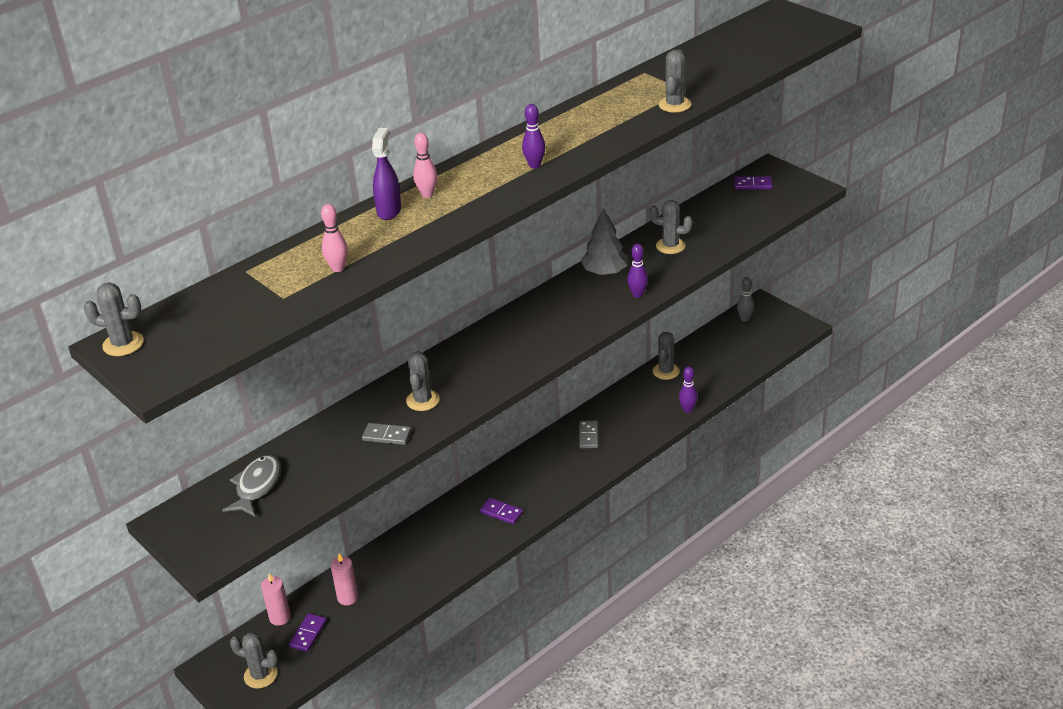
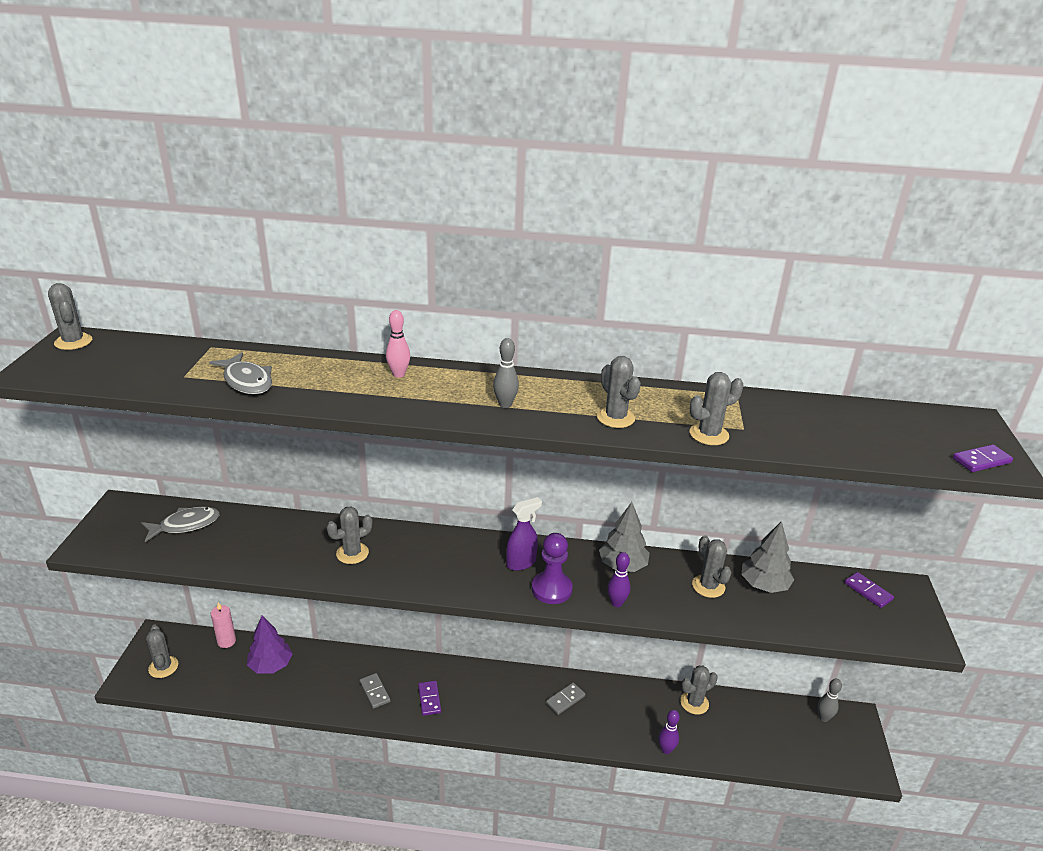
camera: 45 degrees right, 5 degrees down
purple domino [289,613,327,652] -> purple domino moved to [953,445,1013,472]
pink bowling pin [321,204,348,272] -> grey fish [209,352,272,395]
pink candle [331,553,358,605] -> purple tree [247,616,293,674]
grey domino [362,423,411,445] -> grey domino moved to [360,673,390,709]
purple spray bottle [372,128,401,220] -> purple spray bottle moved to [506,497,542,571]
purple bowling pin [522,104,546,168] -> grey bowling pin [493,338,519,408]
none -> purple pawn [532,533,573,604]
none -> grey cactus [597,356,641,428]
none -> grey tree [741,521,794,593]

